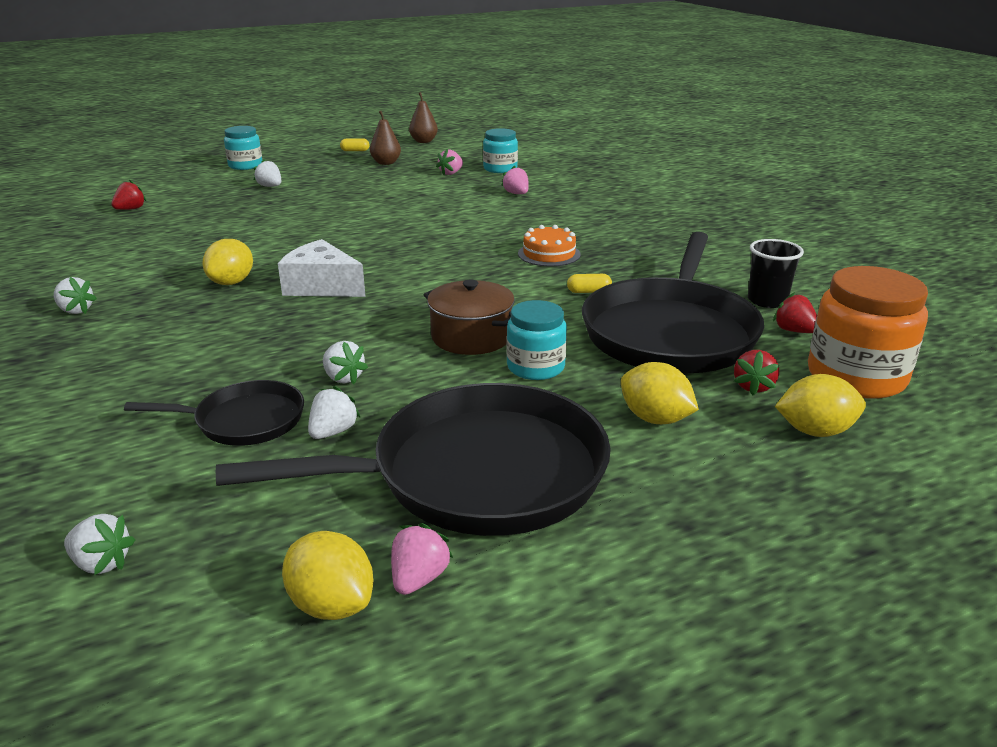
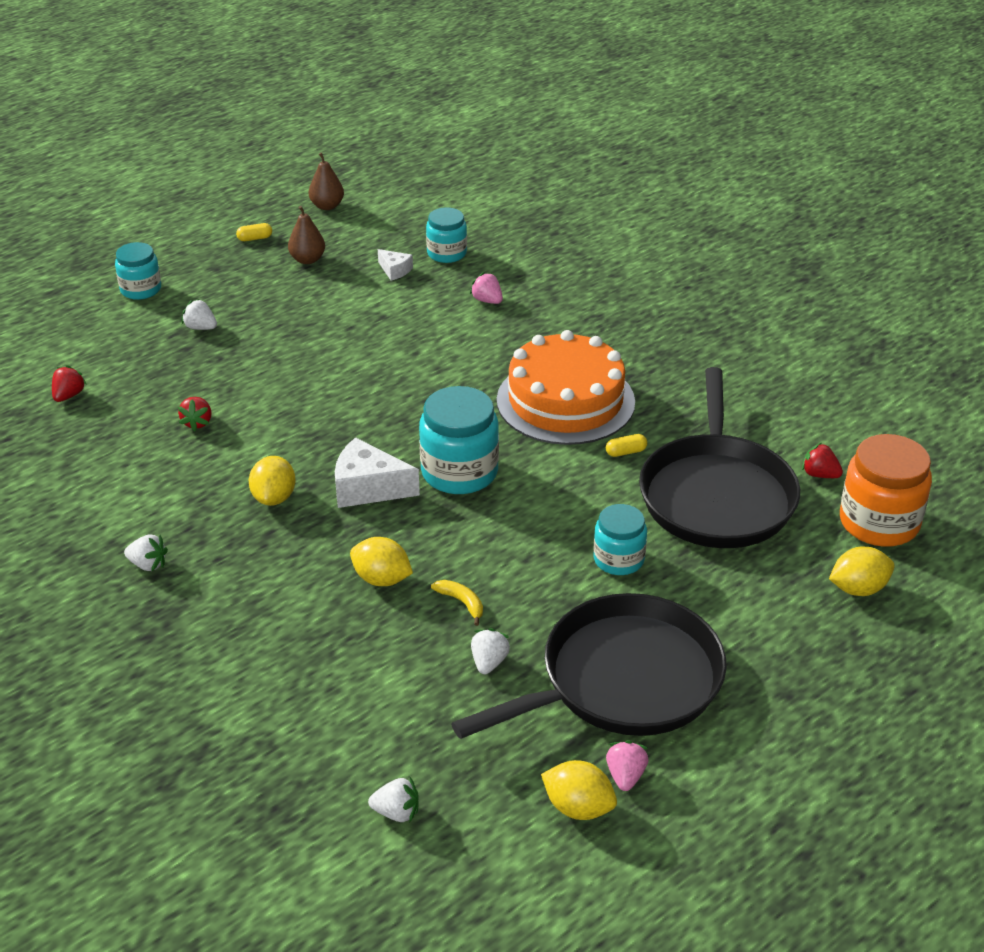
camera: 15 degrees left, 10 degrees up
black pan [124,380,304,446] -> none
white strawberry [323,341,368,384] -> yellow banana [431,580,483,626]
brown pot [424,280,515,355] -> none
pink strawberry [436,149,463,175] -> white cheese [378,249,413,281]
orange cake [518,225,581,267] -> orange cake [497,330,635,445], size x2.17
yellow lemon [621,362,699,424] -> yellow lemon moved to [350,537,413,586]
red strawberry [734,350,779,396] -> red strawberry moved to [178,397,212,431]
black cup [748,239,804,308] -> none
none -> turquoise jar [419,386,499,494]

